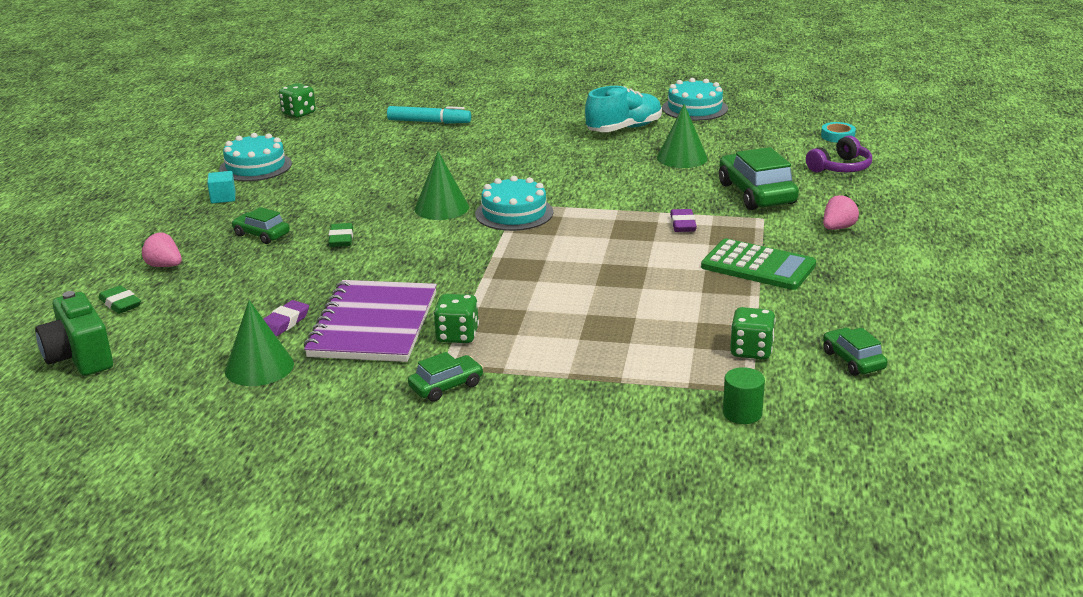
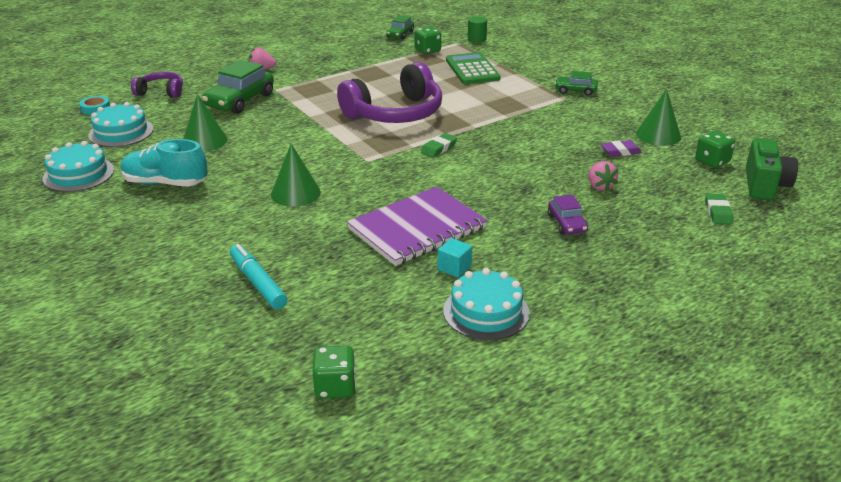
camera: 135 degrees left, 5 degrees up
pink strawberry [141,232,182,267] -> pink strawberry moved to [589,161,618,191]
turquoise cube [207,171,236,204] -> turquoise cube moved to [437,238,472,278]
green car [232,207,290,244] -> purple car [548,195,588,235]
purple notebook [304,280,437,362] -> purple notebook moved to [347,187,488,266]
green eraser [328,223,353,247] -> green eraser moved to [421,133,457,158]
green cone [415,151,469,220] -> green cone moved to [271,144,321,207]
green dice [433,294,479,343] -> green dice moved to [695,131,735,168]
turquoise cake [475,176,553,231] -> turquoise cake moved to [88,102,153,147]
purple eraser [670,209,697,232] -> none
green calculator [701,239,816,290] -> green calculator moved to [446,52,501,84]
none -> purple headphones [337,62,442,123]

